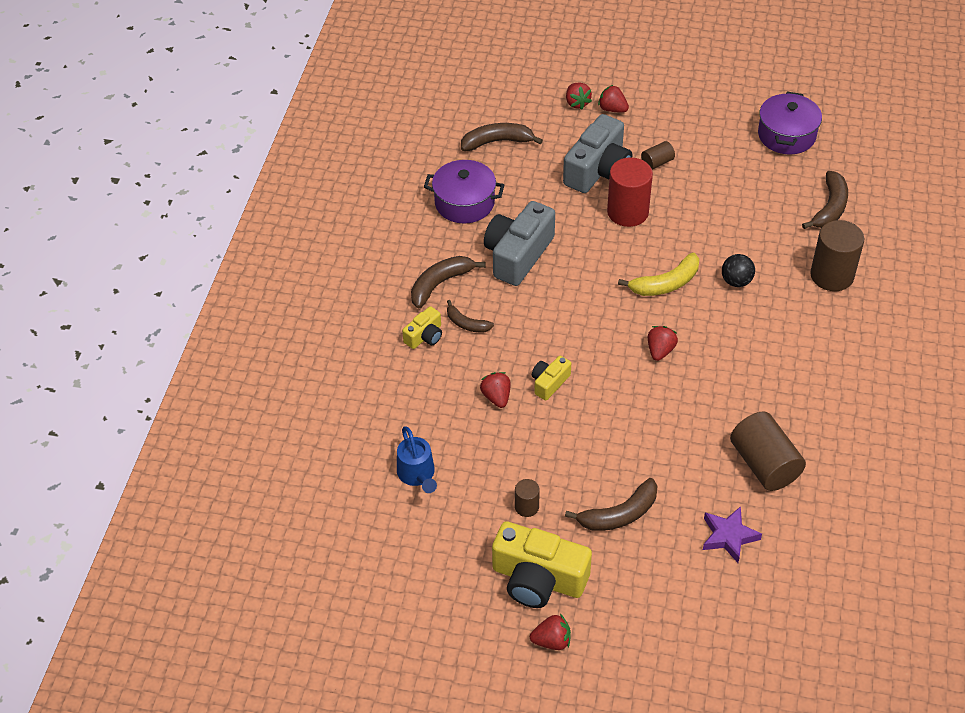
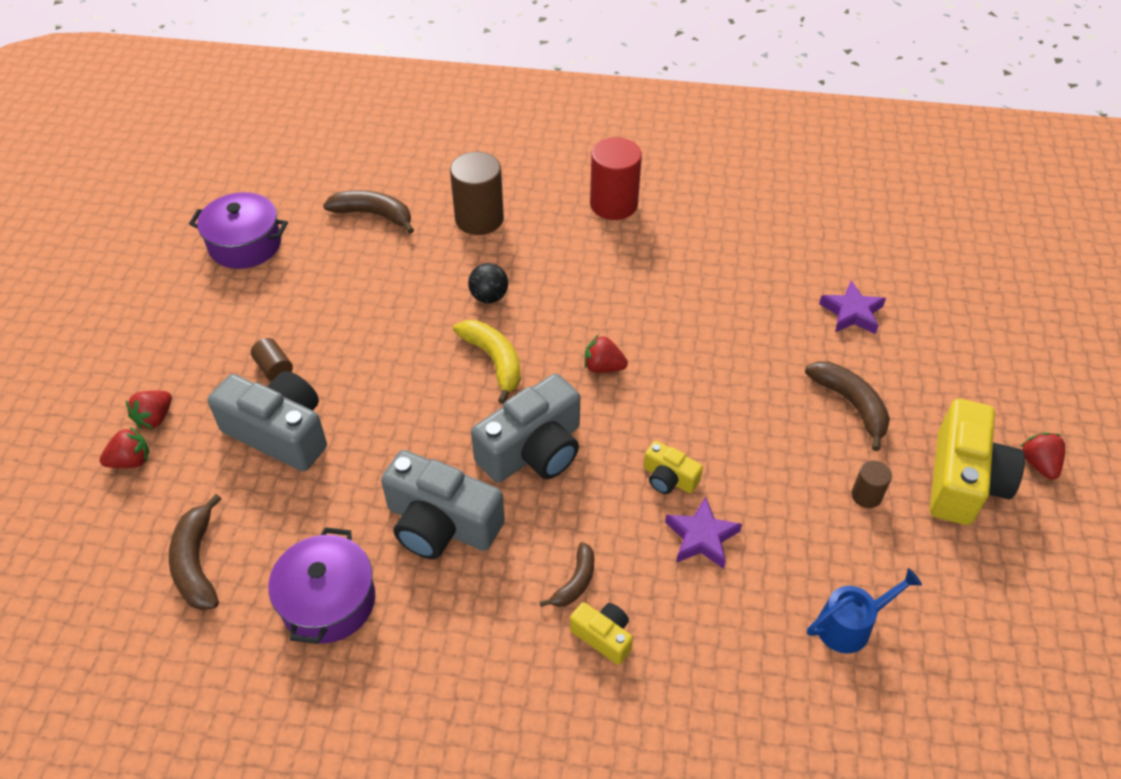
camera: 95 degrees left, 0 degrees up
brown banana [411,256,486,308] -> none
red strawberry [480,372,511,408] -> purple star [665,497,742,569]
red cylinder [607,157,653,227] -> red cylinder moved to [590,137,642,220]
brown cylinder [730,411,806,491] -> none
none -> grey camera [471,374,580,483]

